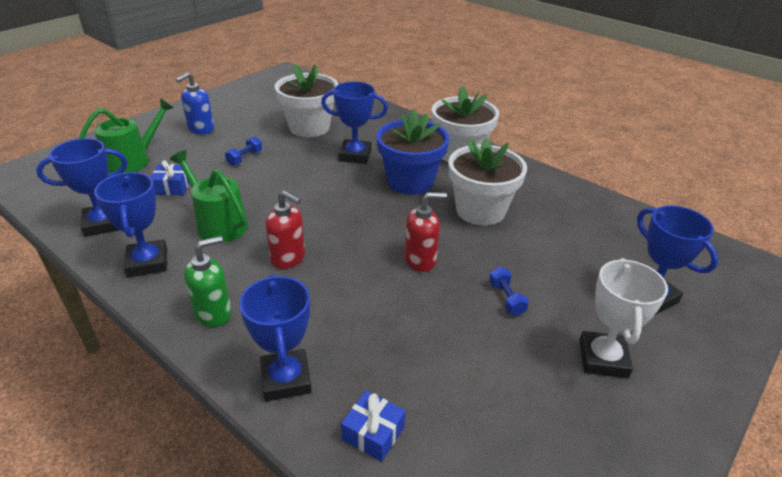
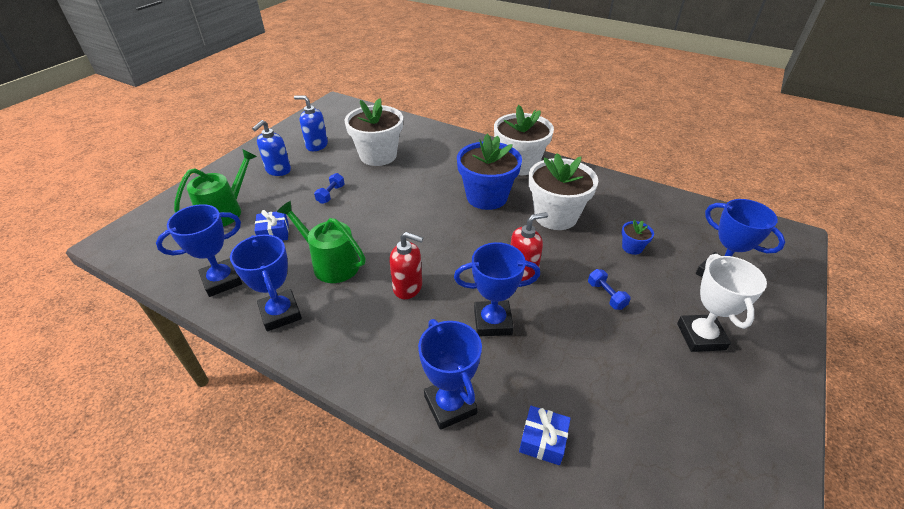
camera: 10 degrees left, 5 degrees up
green soap dispenser [184,236,232,327] -> none
blue trophy [321,82,388,164] -> blue trophy moved to [454,242,540,336]
none -> blue soap dispenser [294,96,328,151]
none -> blue flower pot [621,220,654,255]

